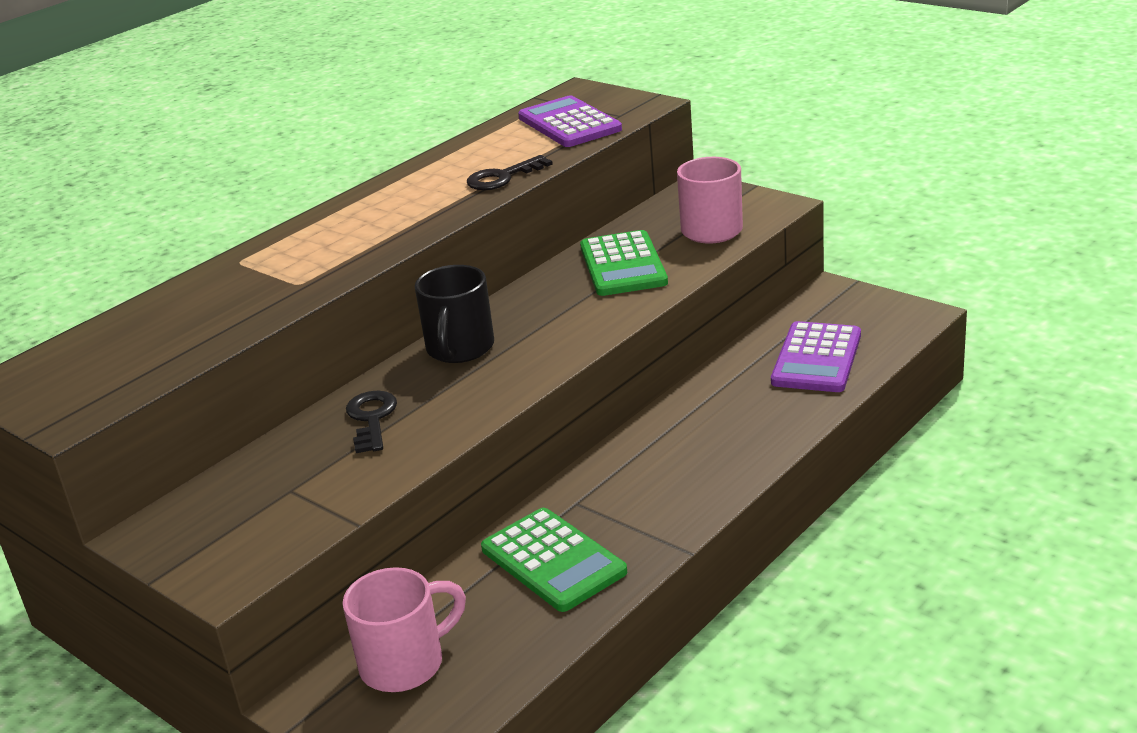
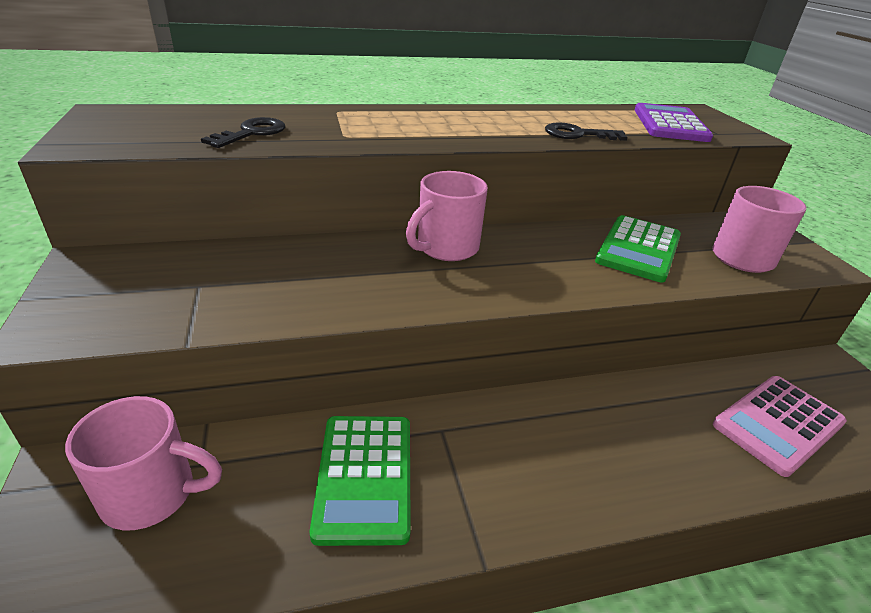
camera: 30 degrees right, 5 degrees up
black key [346,391,397,453] -> black key moved to [201,117,285,148]
black mug [415,265,494,363] -> pink mug [406,171,488,261]
purple calculator [771,321,861,392] -> pink calculator [713,376,847,477]

